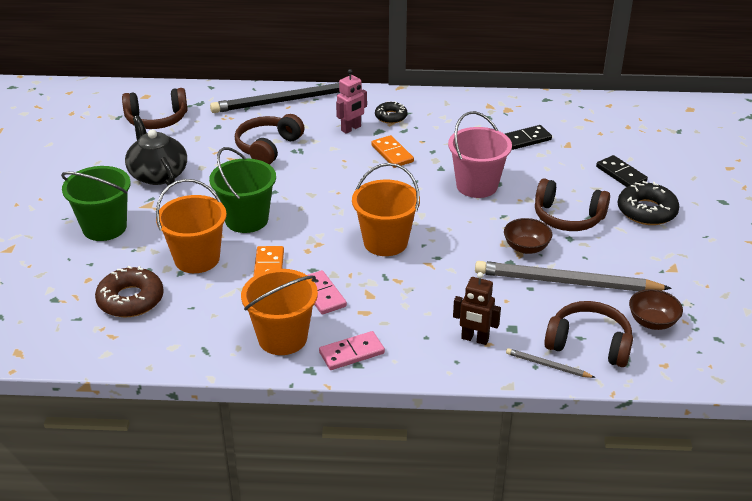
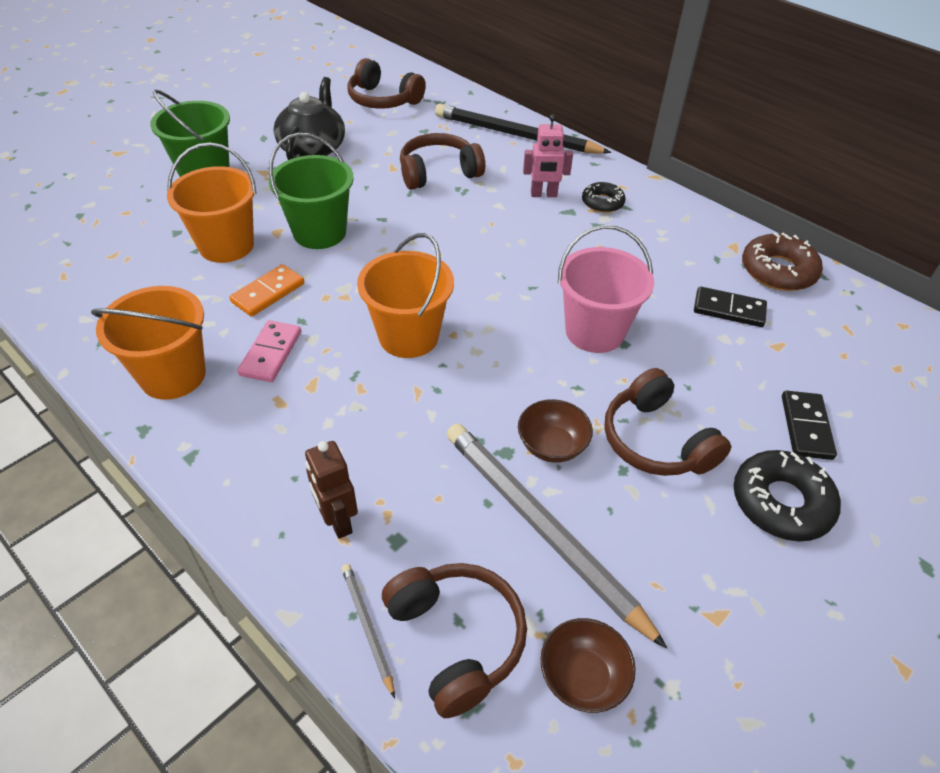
camera: 40 degrees right, 10 degrees up
brown donut [95,266,164,317] -> brown donut moved to [742,233,823,291]
pink domino [319,331,385,370] -> none
orange domino [371,135,414,168] -> none

